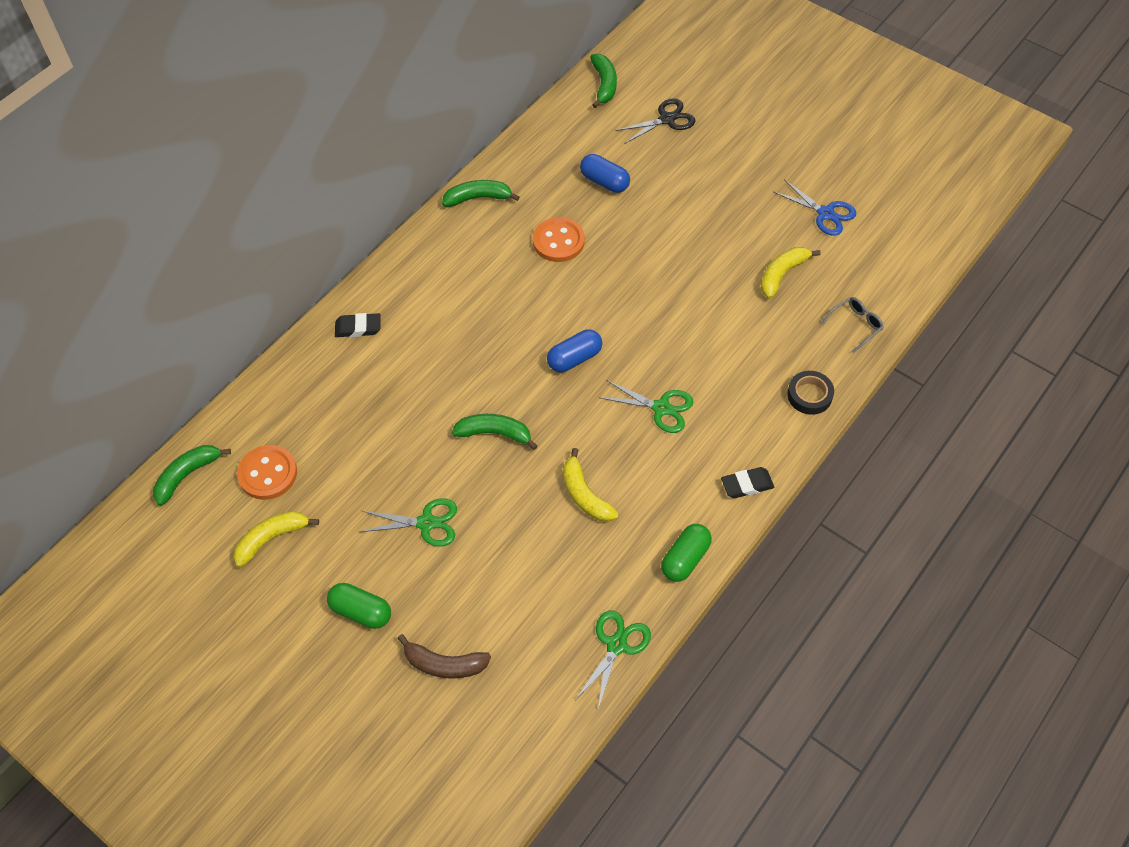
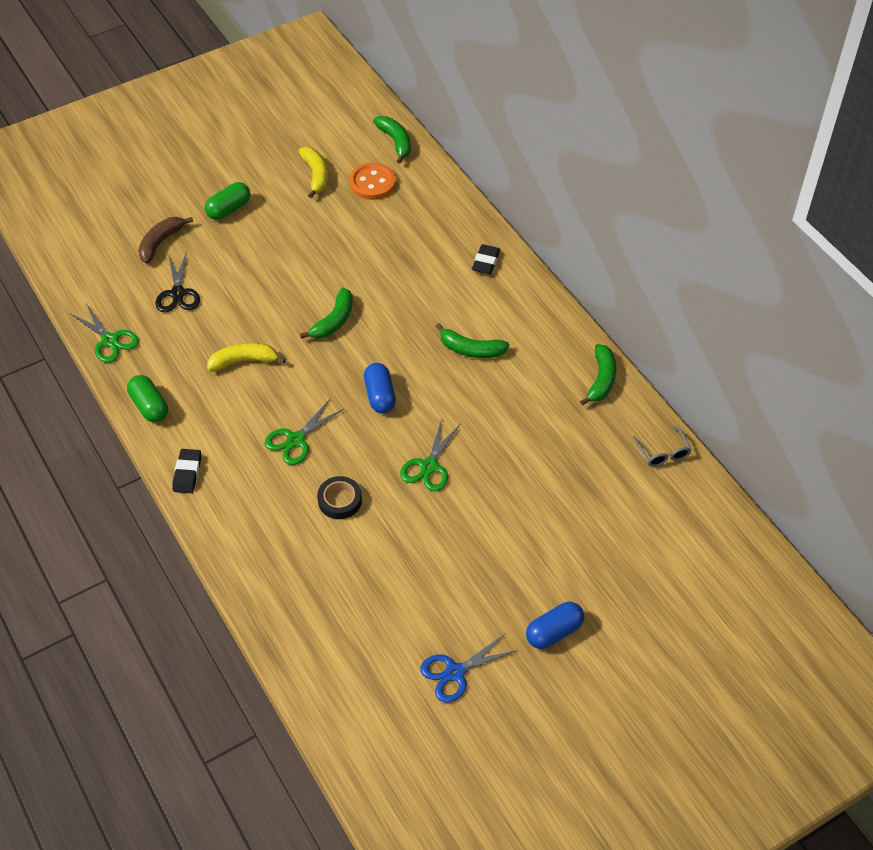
camera: 110 degrees right, 5 degrees down
green scissors [360,498,457,547] -> green scissors moved to [400,419,461,492]
orange button [533,217,585,262] -> none
blue capsule [580,154,630,193] -> blue capsule moved to [526,602,584,649]
green banana [590,54,617,108] -> green banana moved to [436,323,509,358]
black scissors [615,98,695,144] -> black scissors moved to [155,252,200,312]
yellow banana [761,247,821,298] -> none
black tape [787,371,834,415] -> black tape moved to [317,476,362,519]
grey glasses [821,297,884,353] -> grey glasses moved to [633,426,691,467]

